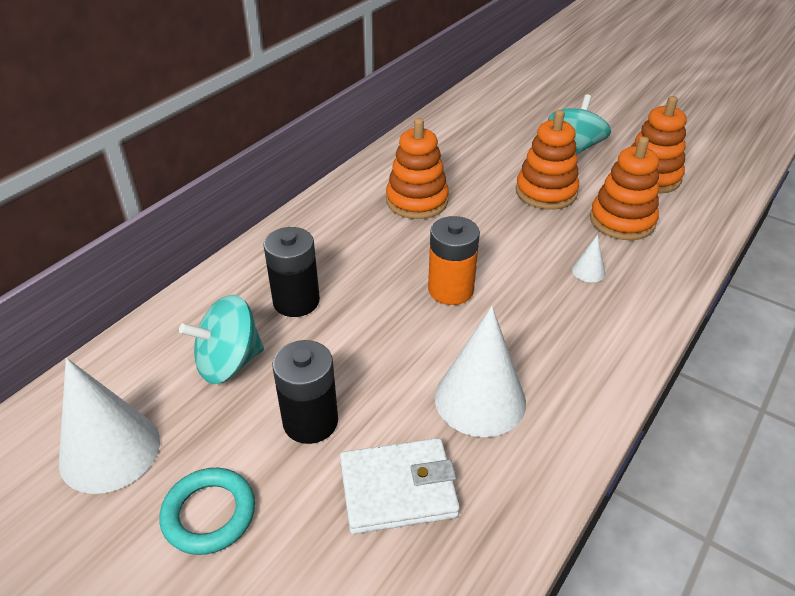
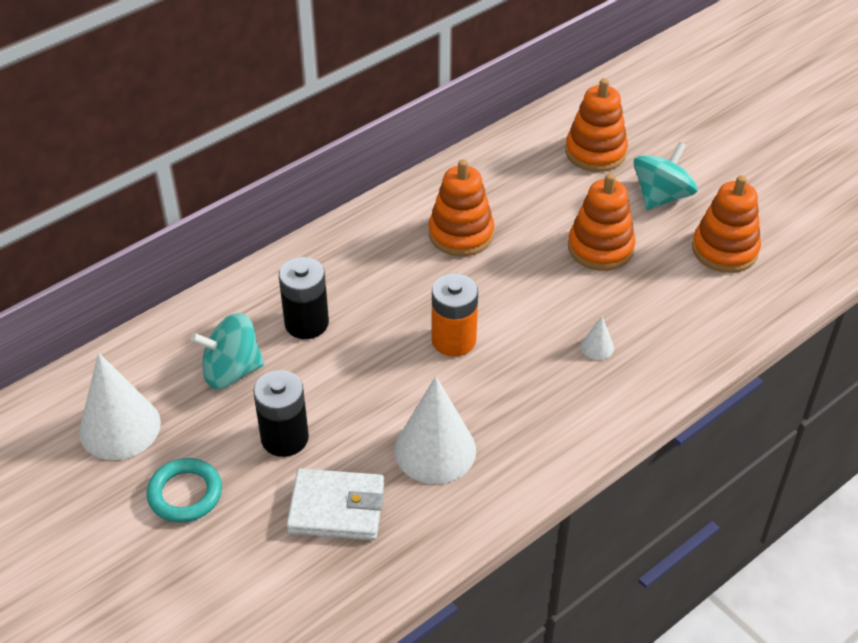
camera: 15 degrees right, 5 degrees up
orange stacking toy [590,137,659,240] -> orange stacking toy moved to [565,78,628,172]

